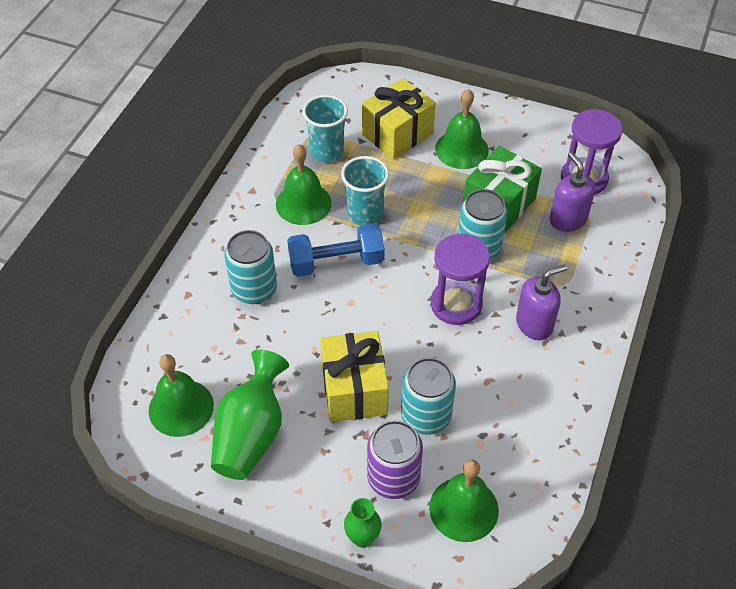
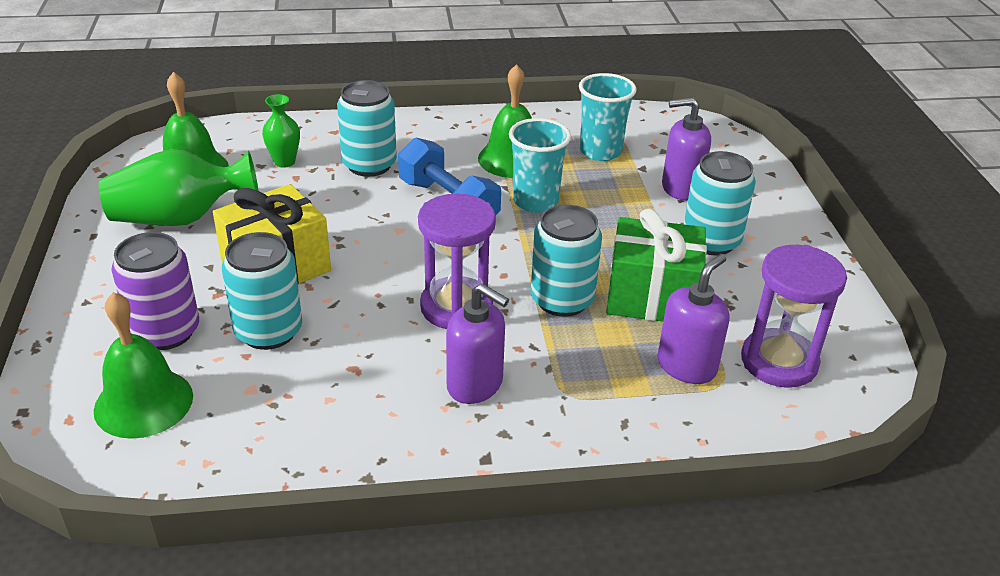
camera: 60 degrees right, 15 degrees down
green vase [344,498,381,548] -> green vase moved to [262,94,300,168]
yellow gift [362,78,436,160] -> purple soap dispenser [662,97,711,201]
green bell [435,89,489,169] -> turquoise can [684,151,756,255]

